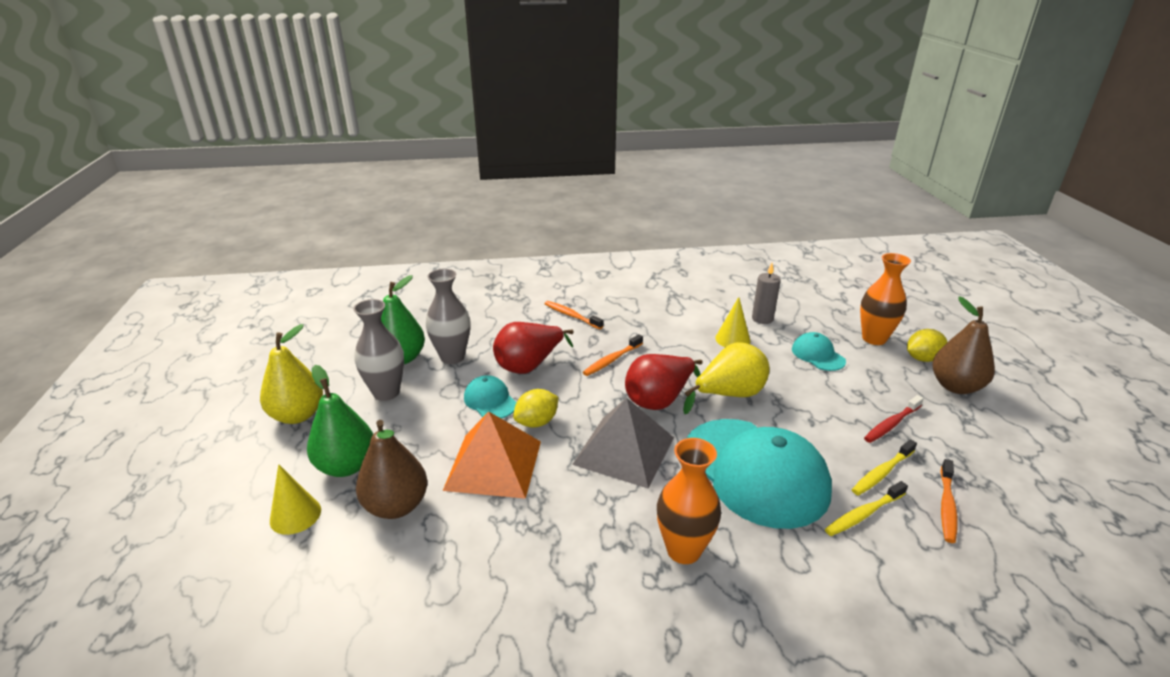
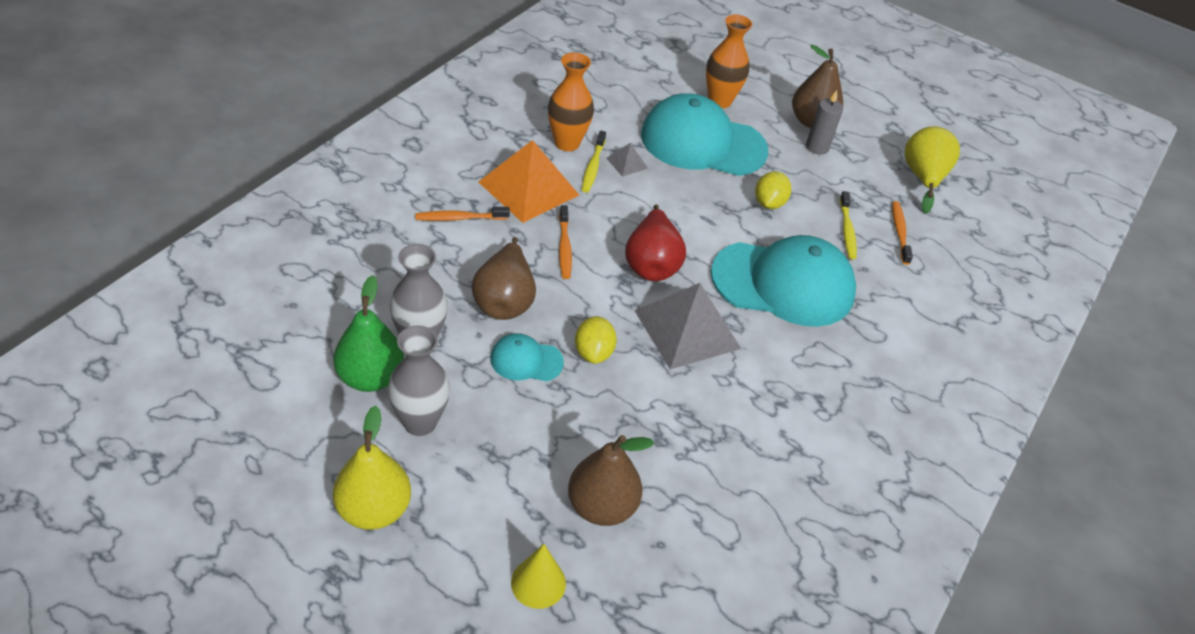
camera: 55 degrees left, 15 degrees up
green pear [307,365,373,477] -> none
orange pyramid [443,411,541,499] -> orange pyramid moved to [479,140,579,223]
red pear [493,322,574,374] -> brown pear [471,237,536,320]
orange vase [657,438,721,564] -> orange vase moved to [548,53,594,151]
yellow pear [683,342,770,414] -> yellow pear moved to [905,126,960,214]
yellow cone [715,297,750,347] -> grey pyramid [606,143,648,177]
grey candle [752,263,781,324] -> grey candle moved to [806,90,843,155]
turquoise cap [792,332,846,371] -> turquoise cap [641,94,768,176], size x2.19
yellow toothbrush [825,481,908,536] -> yellow toothbrush moved to [582,131,606,193]
red toothbrush [864,395,924,443] -> none
yellow lemon [907,329,947,362] -> yellow lemon moved to [755,171,791,209]
orange toothbrush [940,459,957,543] -> orange toothbrush turned 150 degrees counterclockwise [892,201,913,265]

